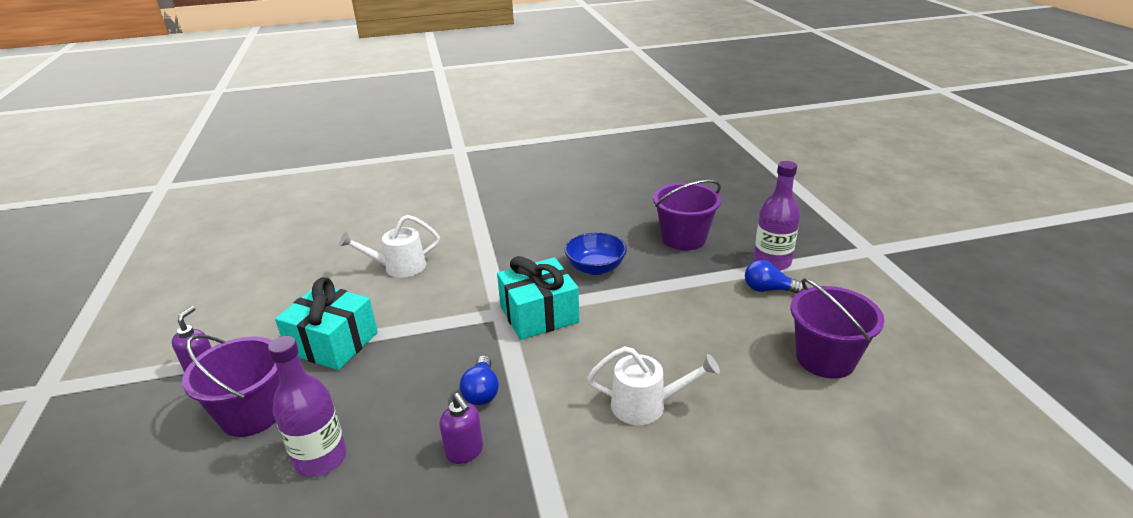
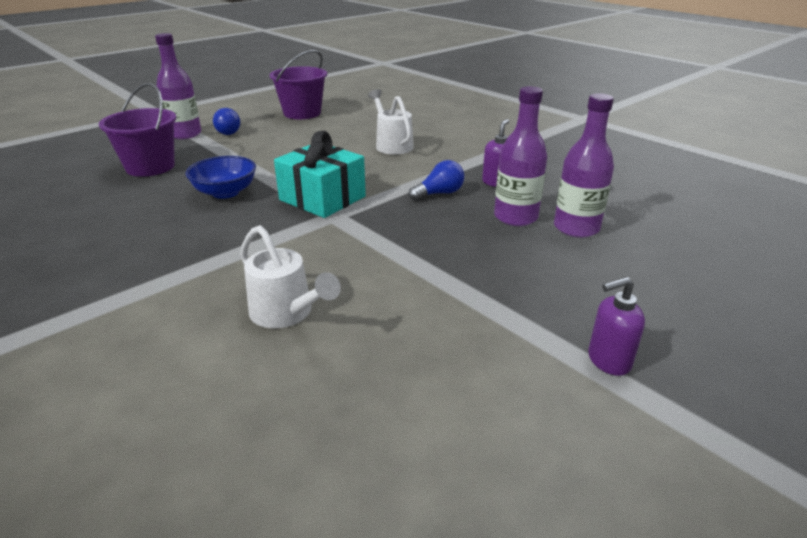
camera: 120 degrees left, 0 degrees up
purple bucket [182,334,280,437] -> none
turquoise gift [275,277,378,370] -> none
none -> purple bottle [494,86,547,226]

